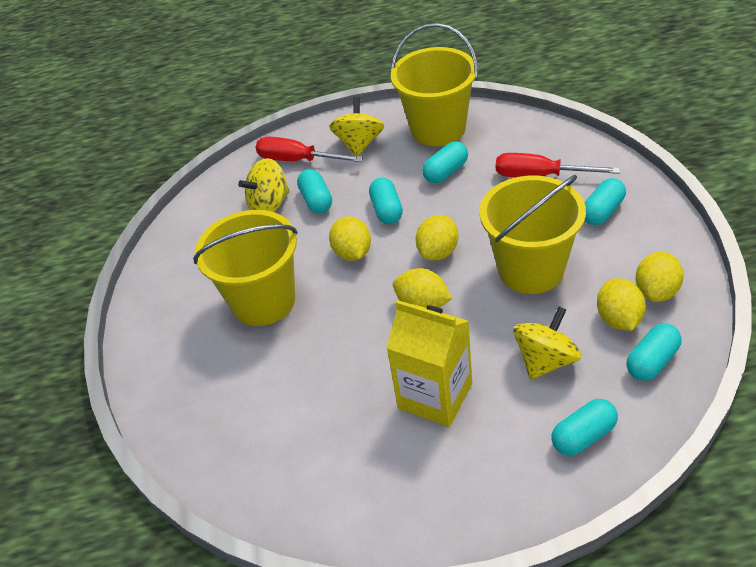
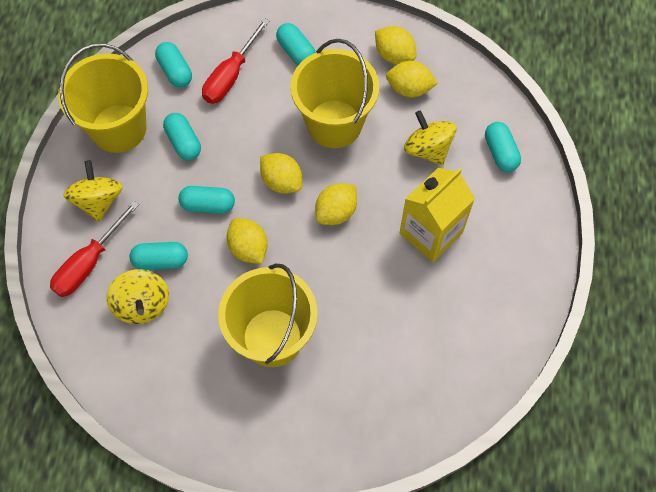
camera: 80 degrees left, 20 degrees up
yellow spinning top [329,97,384,156] -> yellow spinning top turned 60 degrees clockwise [63,160,123,222]
yellow lemon [329,216,371,261] -> yellow lemon turned 60 degrees clockwise [227,218,268,264]
turquoise capsule [626,323,681,381] -> turquoise capsule moved to [155,42,192,87]

